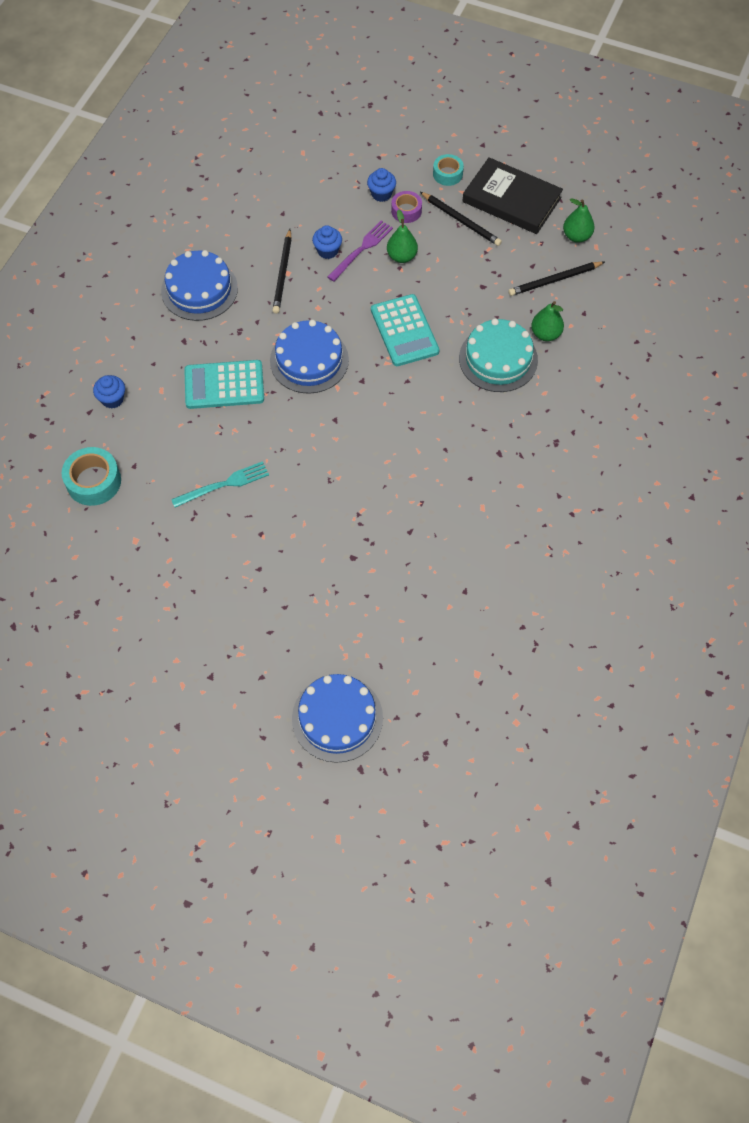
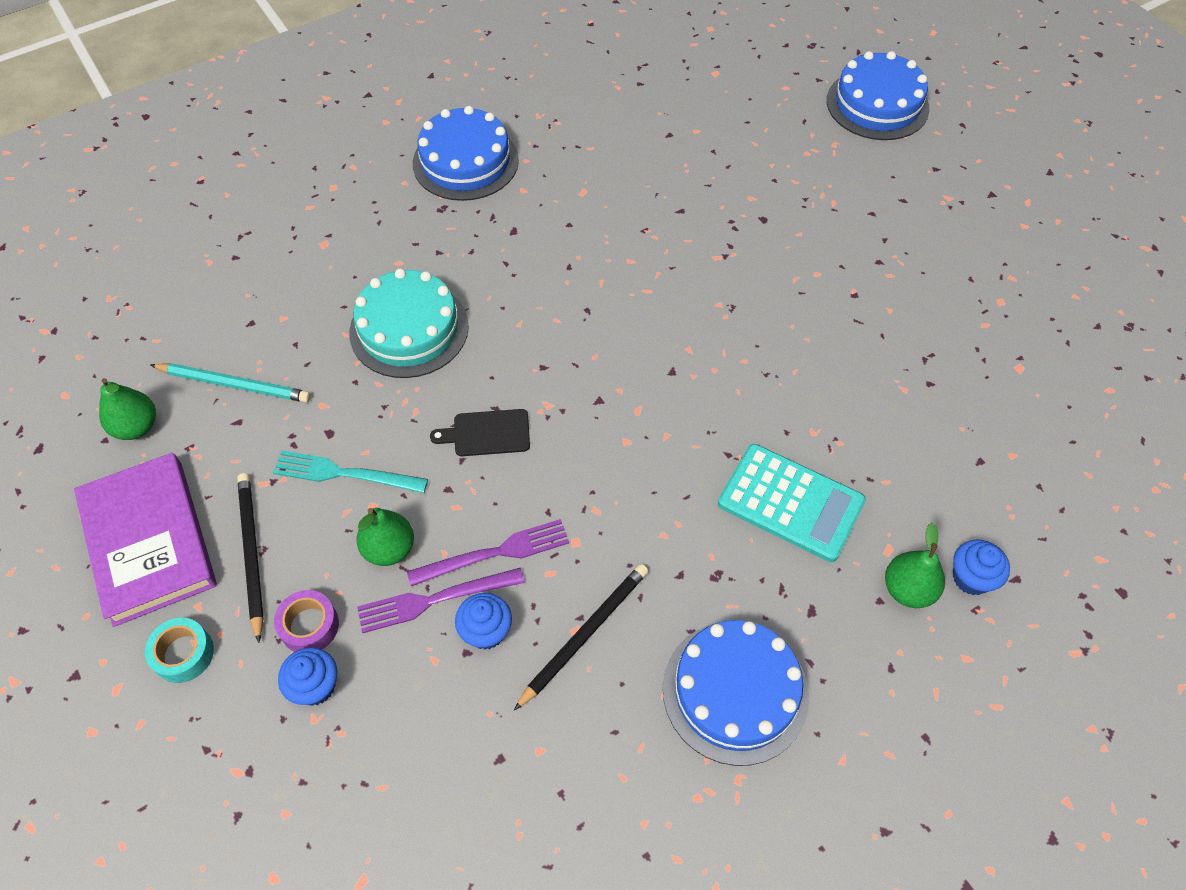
camera: 145 degrees left, 5 degrees down
turquoise tape [62,447,121,506] -> none
turquoise fork [171,461,269,507] -> turquoise fork moved to [273,451,428,493]
blue cake [270,320,349,394] -> blue cake moved to [413,106,519,201]
turquoise calculator [371,294,440,366] -> black cutting board [430,409,530,456]
black book [462,157,563,234] -> purple book [74,453,217,627]
black pencil [508,262,605,296] -> turquoise pencil [151,363,311,403]
green pear [531,301,564,341] -> green pear moved to [885,523,945,608]
none -> purple fork [407,519,569,586]

